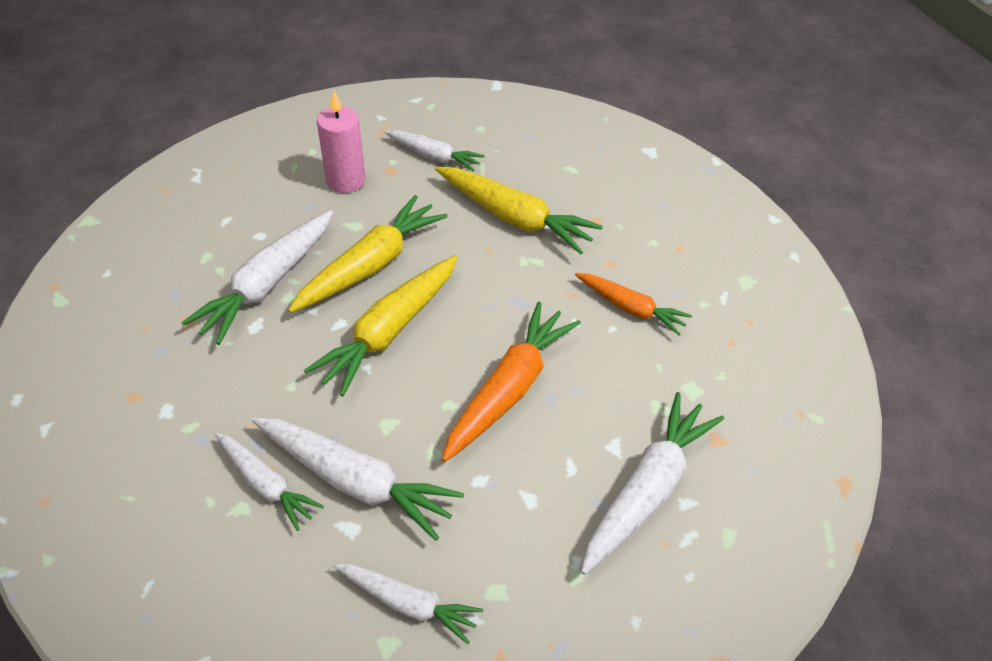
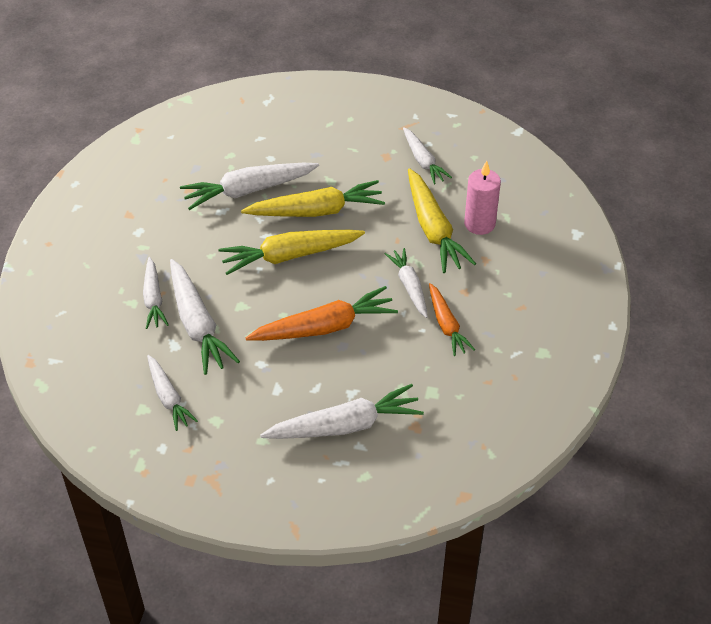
camera: 40 degrees right, 0 degrees up
pink candle [317,90,365,193] -> pink candle moved to [464,161,501,235]
none -> white carrot [385,248,428,318]

